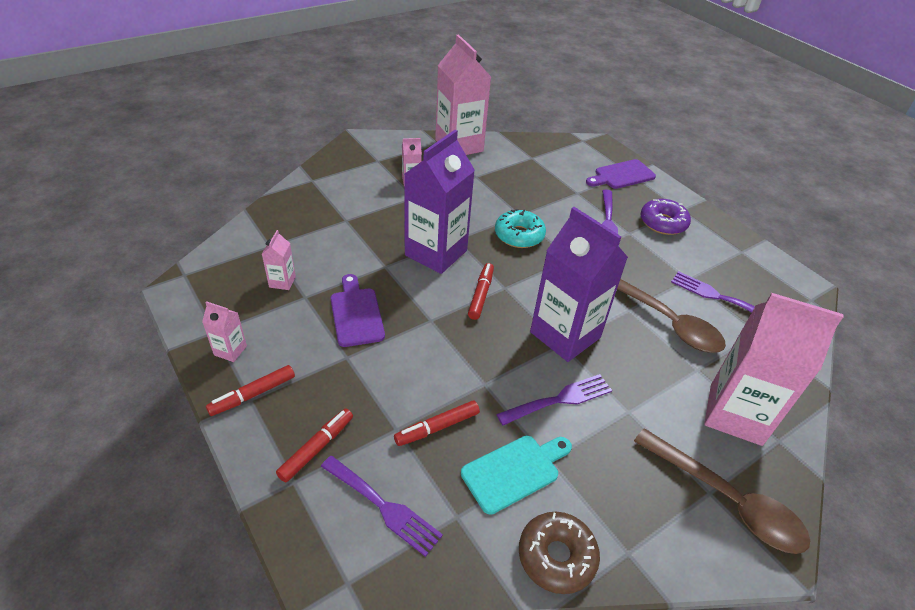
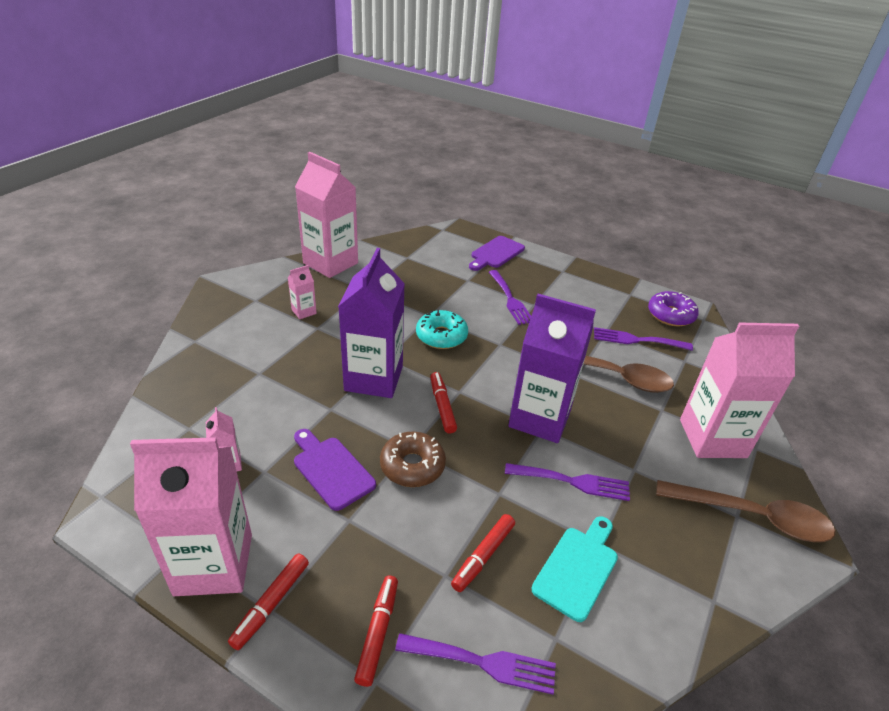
camera: 25 degrees left, 5 degrees down
pink carton [202,301,247,362] -> pink carton [130,437,252,596], size x2.34
purple fork [496,374,612,425] -> purple fork turned 60 degrees clockwise [505,463,630,501]
brown donut [519,512,600,594] -> brown donut moved to [380,432,446,487]
purple donut [640,199,691,235] -> purple donut moved to [648,291,699,326]

